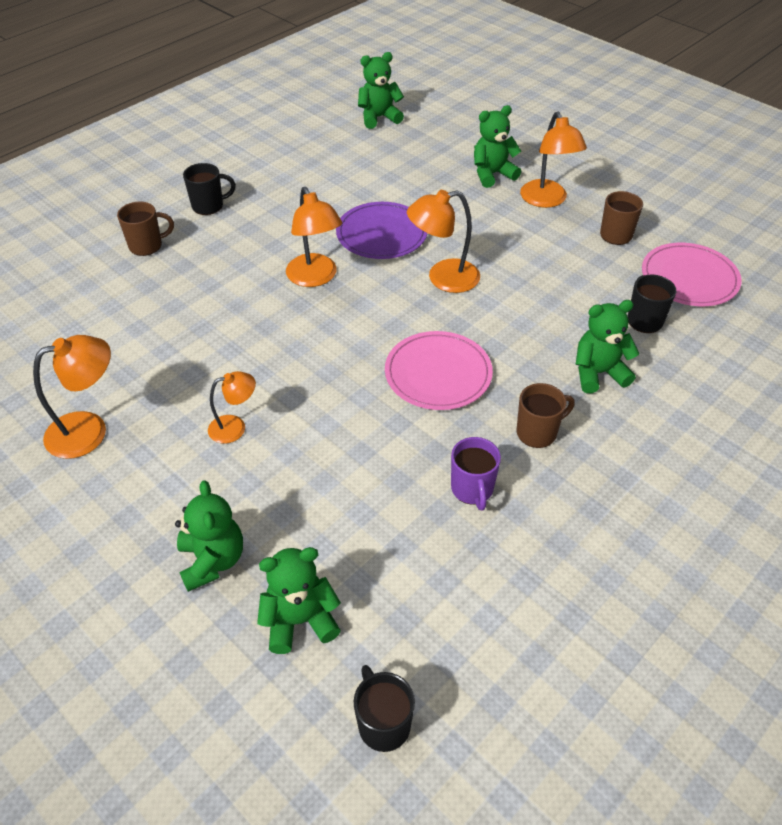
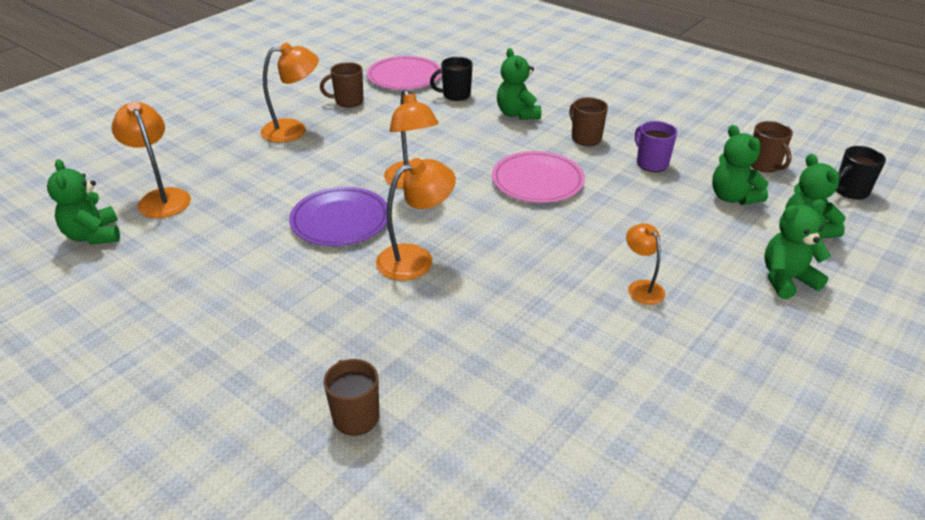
camera: 95 degrees left, 10 degrees down
orange lamp [33,335,111,459] -> orange lamp moved to [112,102,191,218]
black mug [183,163,236,215] -> none
purple mug [451,437,501,510] -> purple mug turned 105 degrees counterclockwise [635,121,677,172]
green teddy bear [474,105,521,188] -> green teddy bear moved to [712,125,769,205]
none -> brown mug [750,121,793,172]

